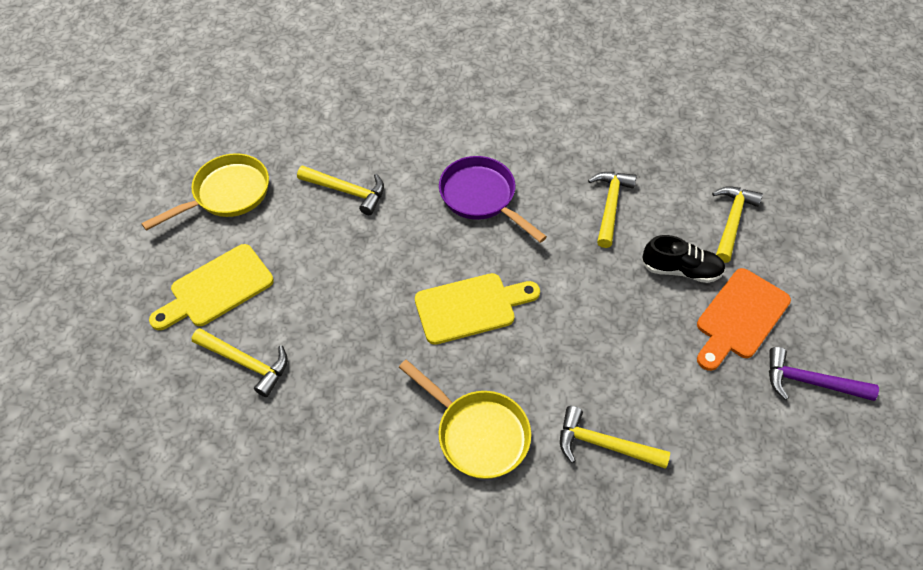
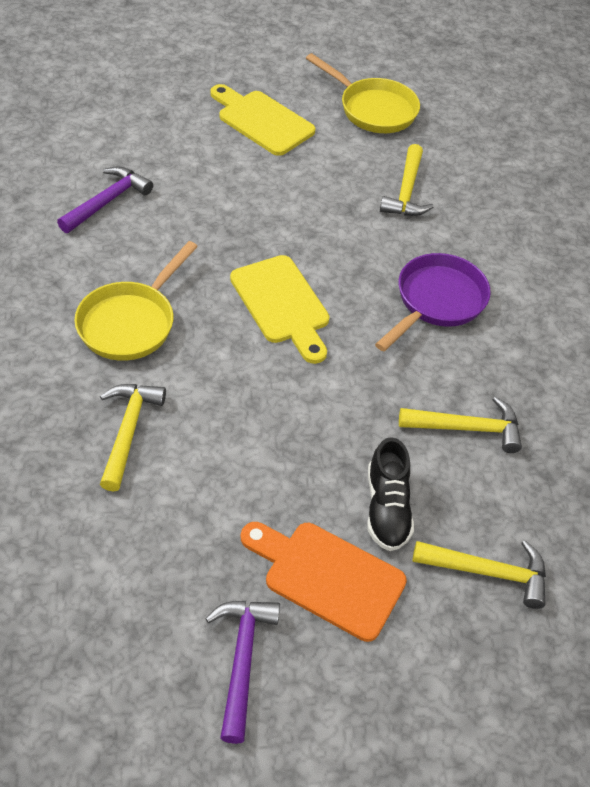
camera: 75 degrees right, 5 degrees down
yellow hammer [192,328,288,397] -> none
none -> purple hammer [57,167,153,233]

